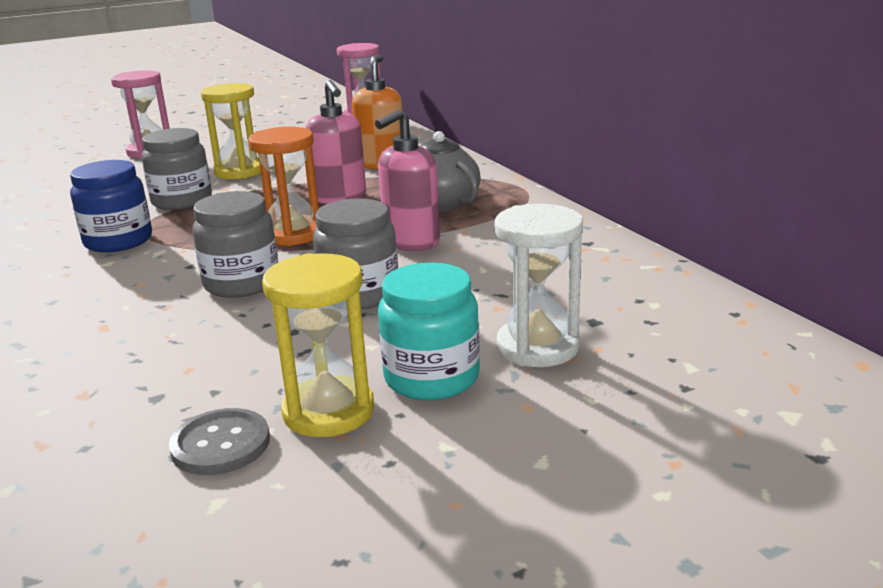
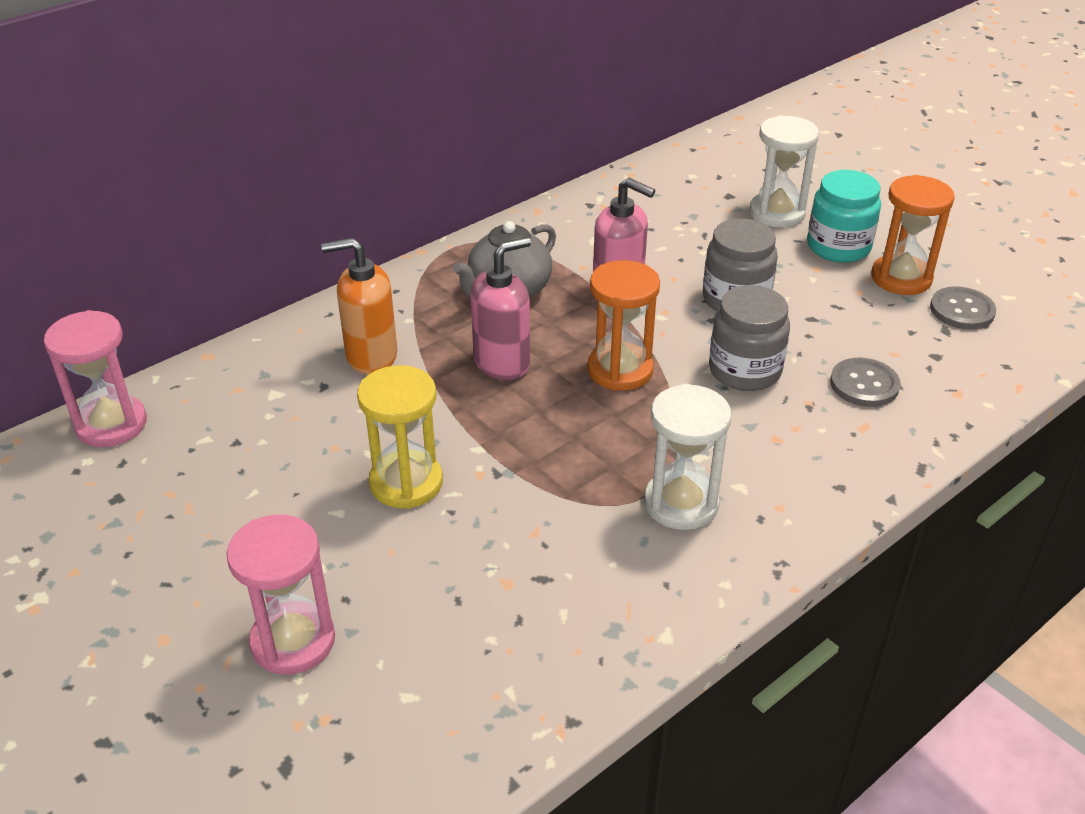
camera: 105 degrees left, 15 degrees up
blue jar [70,160,152,252] -> white hourglass [644,384,731,530]
grey jar [141,128,212,210] -> none
yellow hourglass [262,253,374,437] -> orange hourglass [871,175,955,295]
none -> grey button [830,358,900,407]

